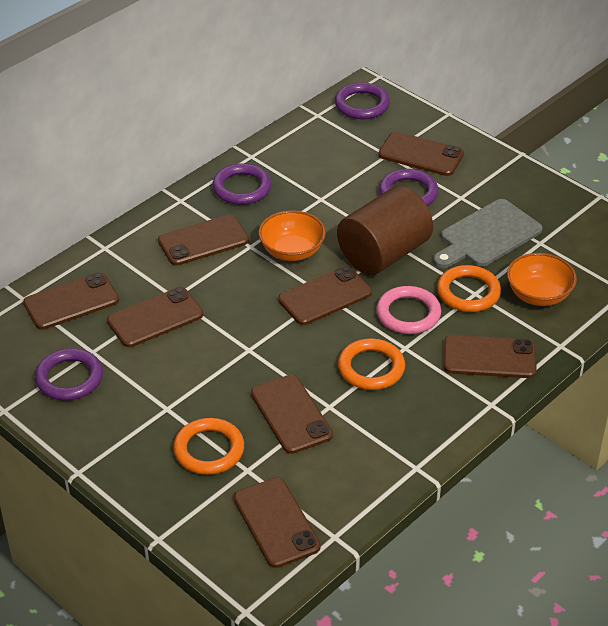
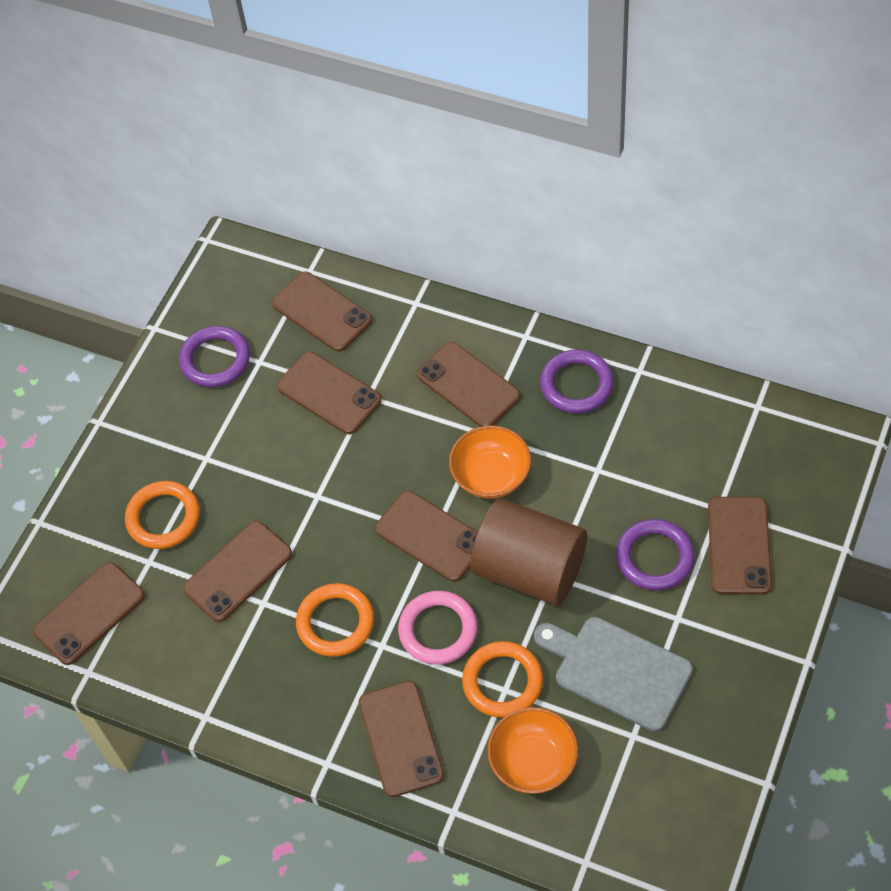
camera: 75 degrees right, 15 degrees up
purple ring [335,82,390,120] -> none

